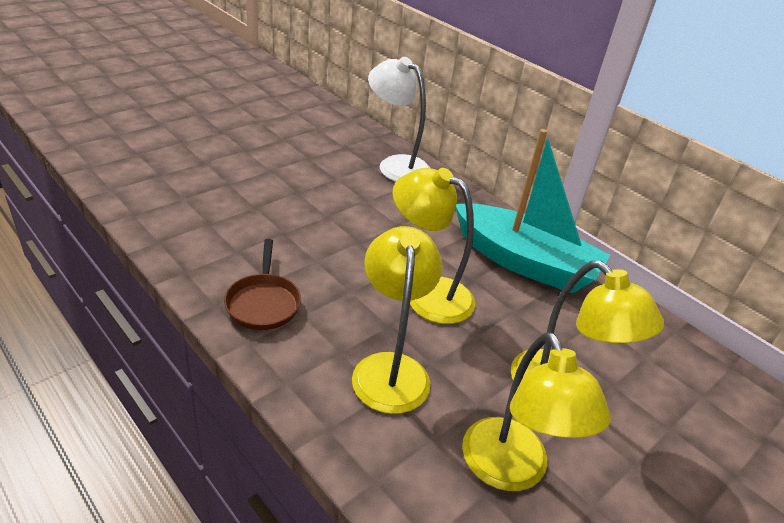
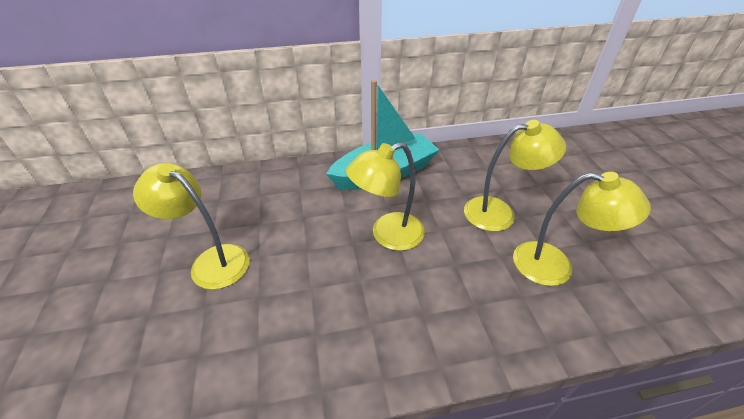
camera: 55 degrees left, 5 degrees up
brown pan [224,239,301,330] -> none
yellow lamp [352,226,443,414] -> yellow lamp moved to [133,163,250,290]
white lamp [368,57,430,182] -> none

